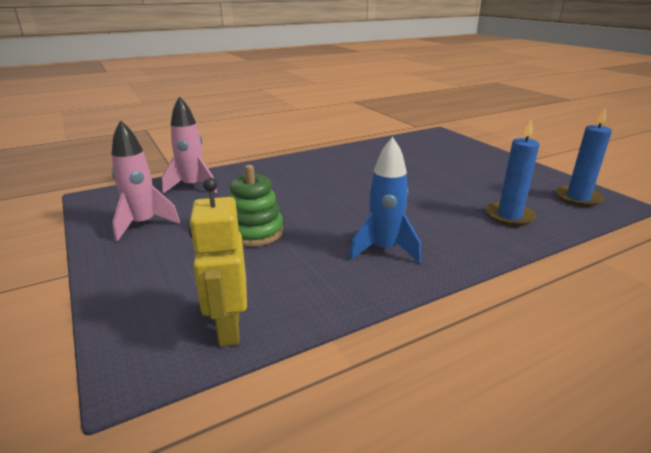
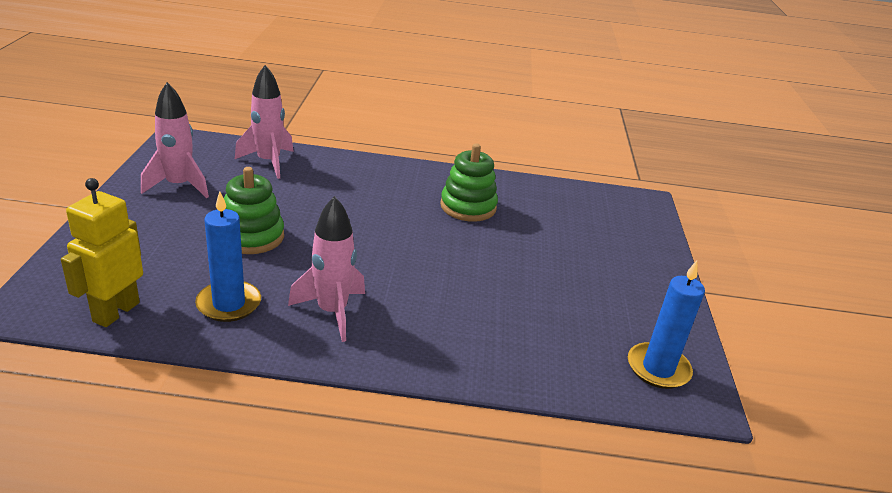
camera: 30 degrees right, 5 degrees up
blue rocket [349,137,421,263] -> pink rocket [288,196,365,342]
blue candle [486,120,540,226] -> blue candle moved to [195,191,261,322]
none -> green stacking toy [440,143,498,222]

